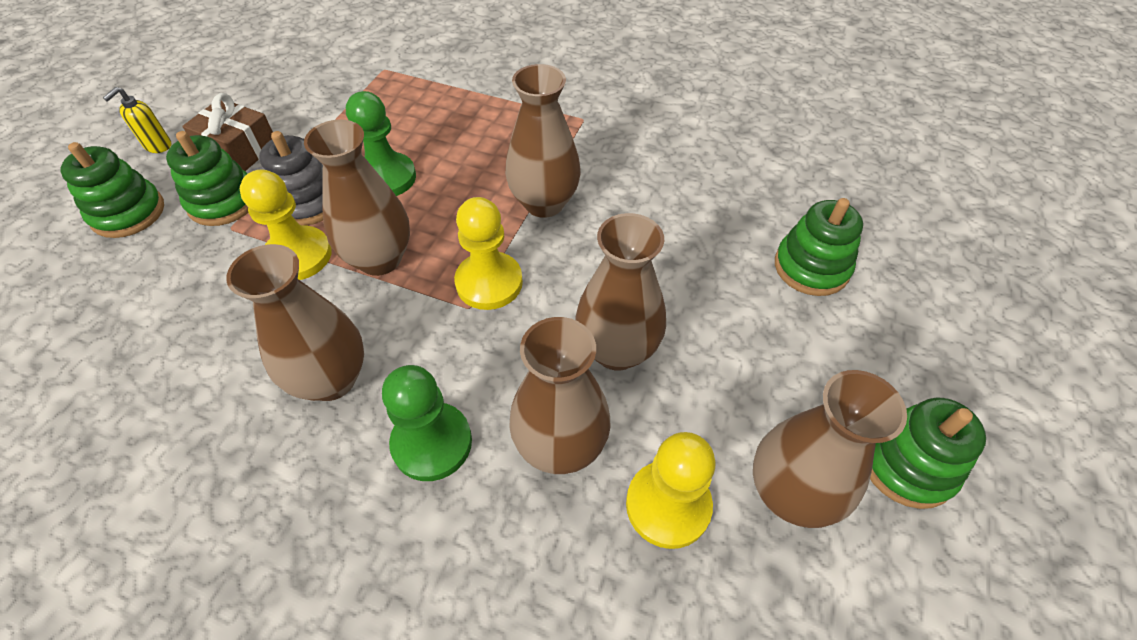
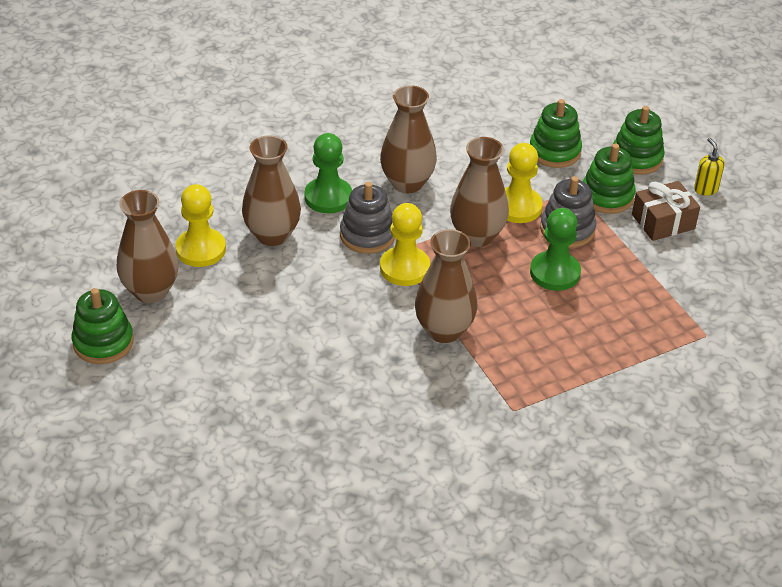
camera: 130 degrees right, 10 degrees down
brown vase [575,213,666,371] -> none
green stacking toy [775,198,863,296] -> green stacking toy moved to [530,99,582,168]
none -> grey stacking toy [340,182,395,254]

